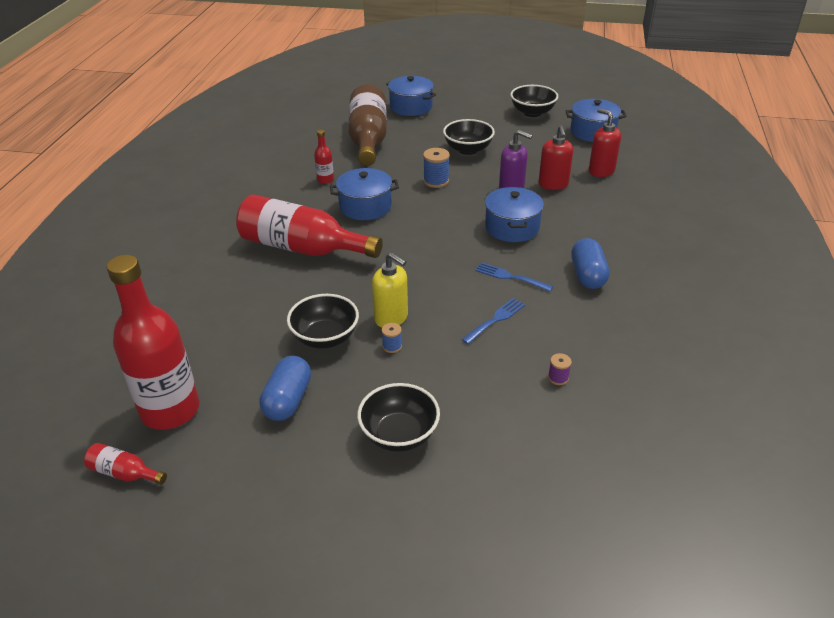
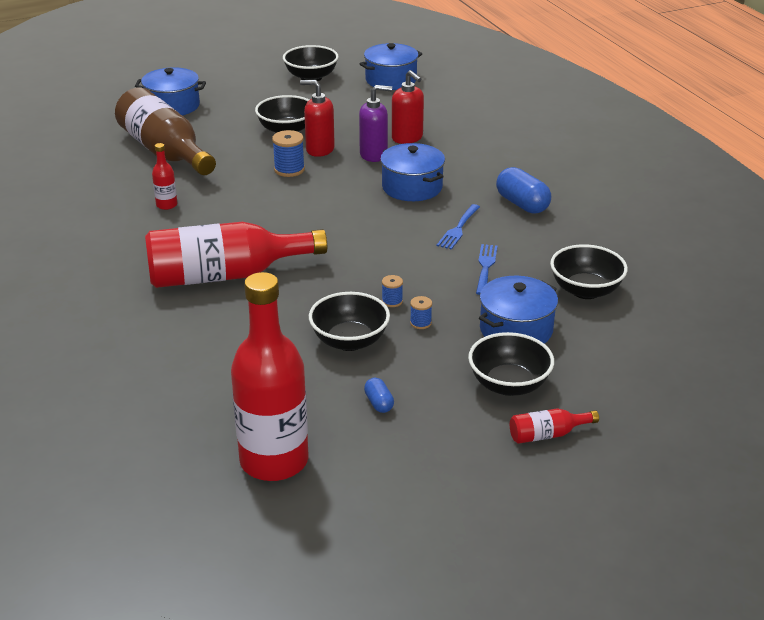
camera: 35 degrees left, 5 degrees down
red bottle [84,443,167,485] -> red bottle moved to [510,409,599,444]
blue capsule [259,356,311,421] -> blue capsule [364,378,394,413], size x0.52
blue pot [330,168,399,220] -> blue pot moved to [479,276,558,344]
yellow soap dispenser [372,252,408,328] -> blue spool [382,275,403,307]
blue fork [475,262,553,292] -> blue fork turned 60 degrees counterclockwise [437,204,480,250]
purple spool [548,353,572,385] -> black bowl [550,244,628,299]
red soap dispenser [589,108,621,177] -> red soap dispenser moved to [300,80,335,157]

